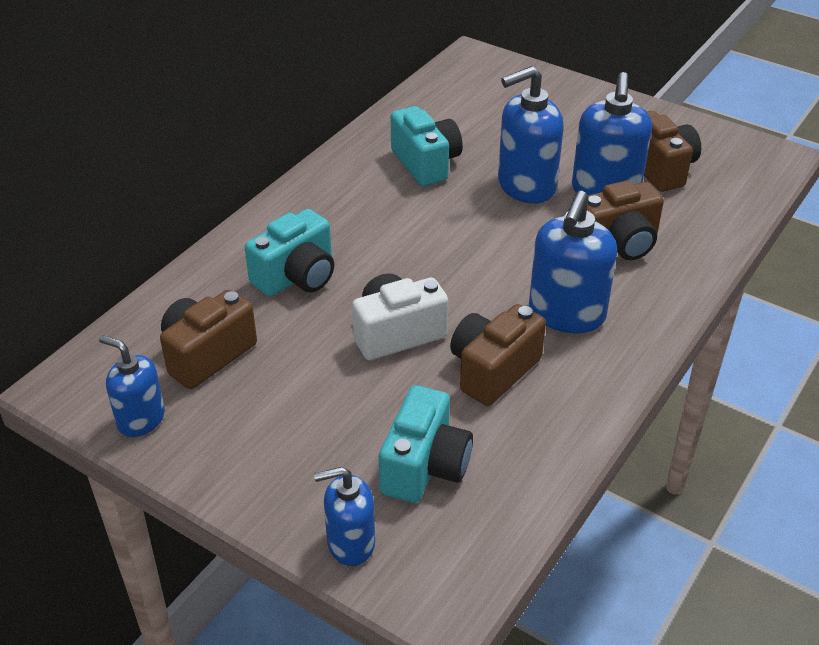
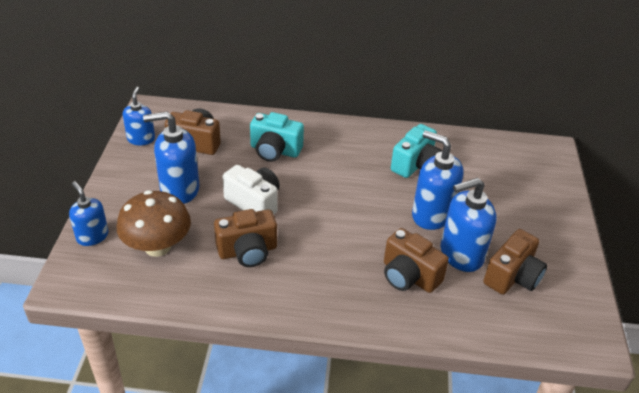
camera: 60 degrees right, 0 degrees up
turquoise camera [379,385,473,503] -> brown mushroom [117,190,191,257]
brown camera [450,304,546,406] -> brown camera turned 150 degrees clockwise [214,209,277,267]
blue soap dispenser [529,191,617,333] -> blue soap dispenser moved to [143,111,200,204]

